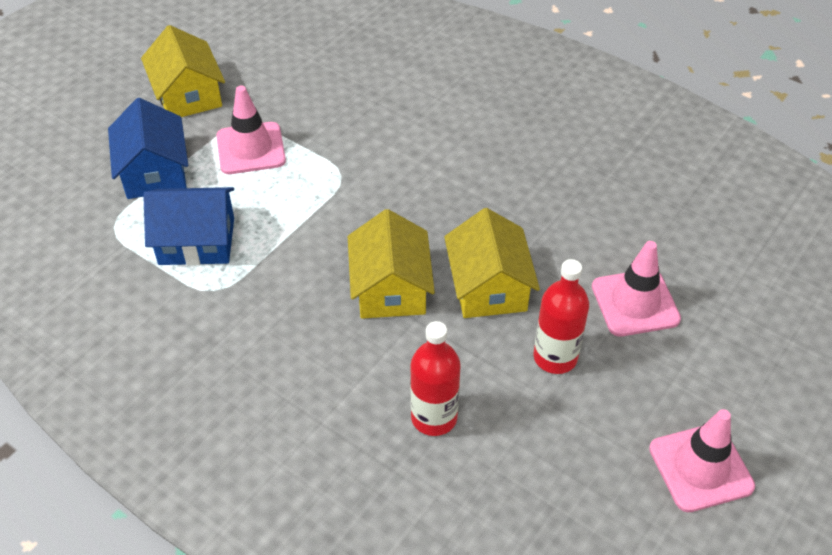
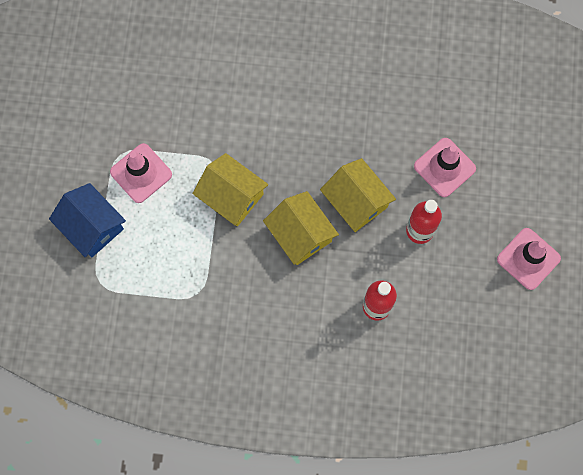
camera: 30 degrees left, 25 degrees up
yellow house [141,25,225,117] -> yellow house moved to [192,153,268,226]
blue house [143,187,234,266] -> none

